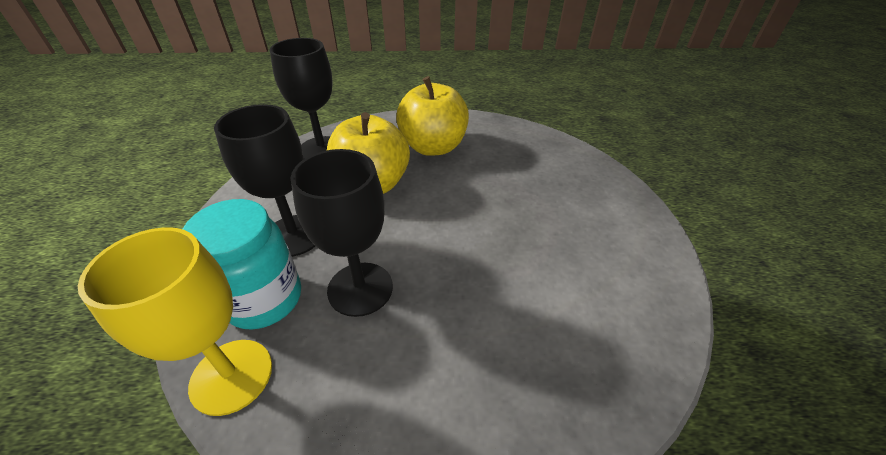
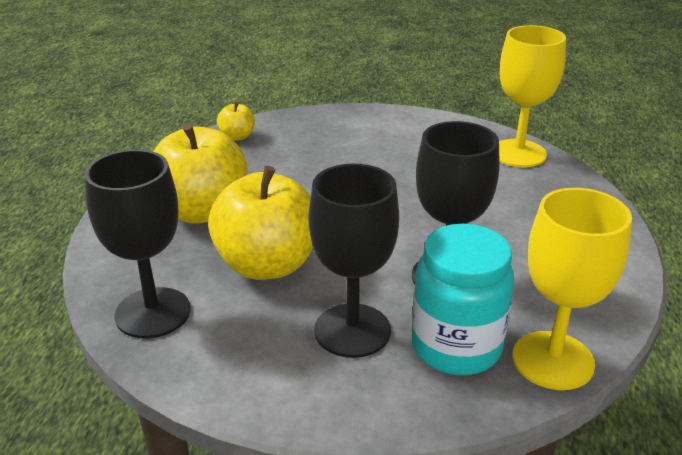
camera: 80 degrees left, 10 degrees down
none -> yellow apple [217,102,255,141]
none -> yellow goblet [499,25,566,167]

